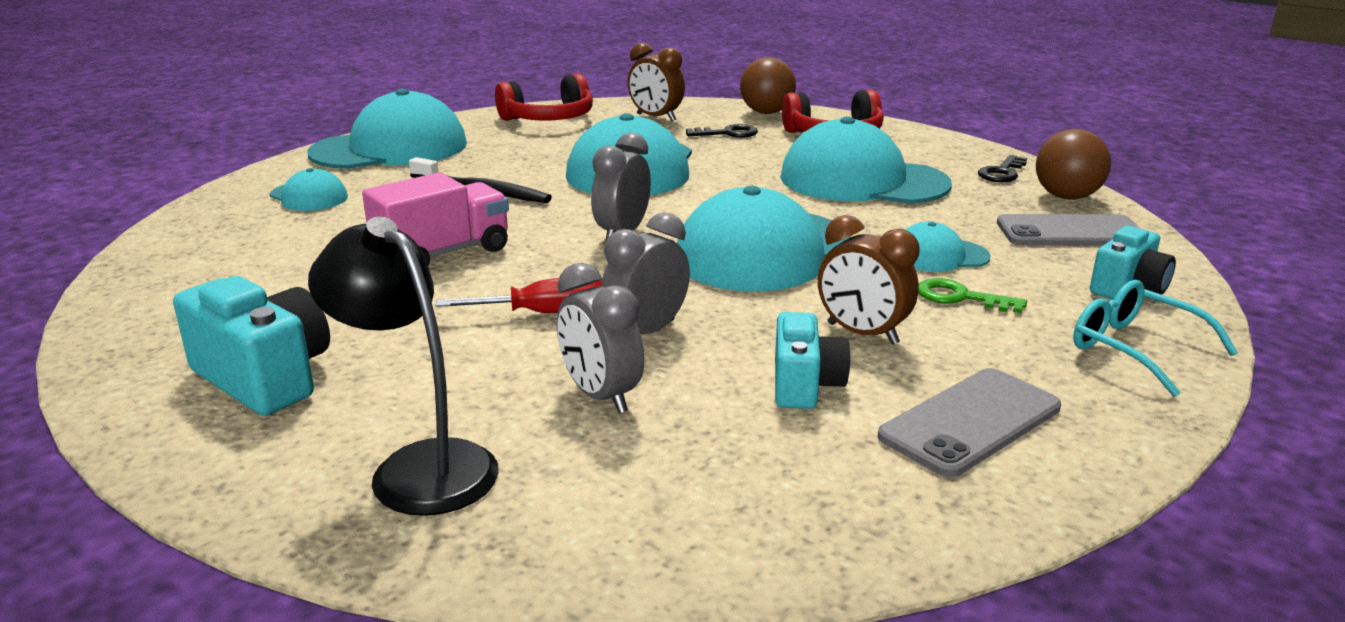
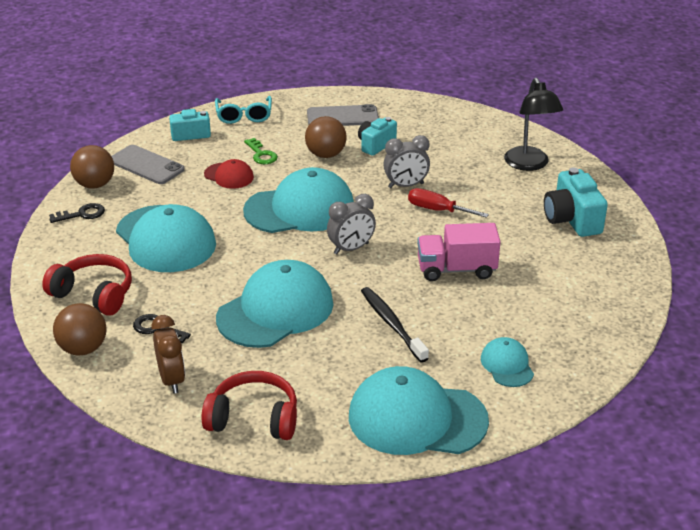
camera: 145 degrees left, 10 degrees up
grey clock [557,263,644,413] -> none
brown clock [818,215,919,345] -> brown ball [305,116,347,158]
turquoise cap [905,222,991,272] -> red cap [204,159,254,189]

